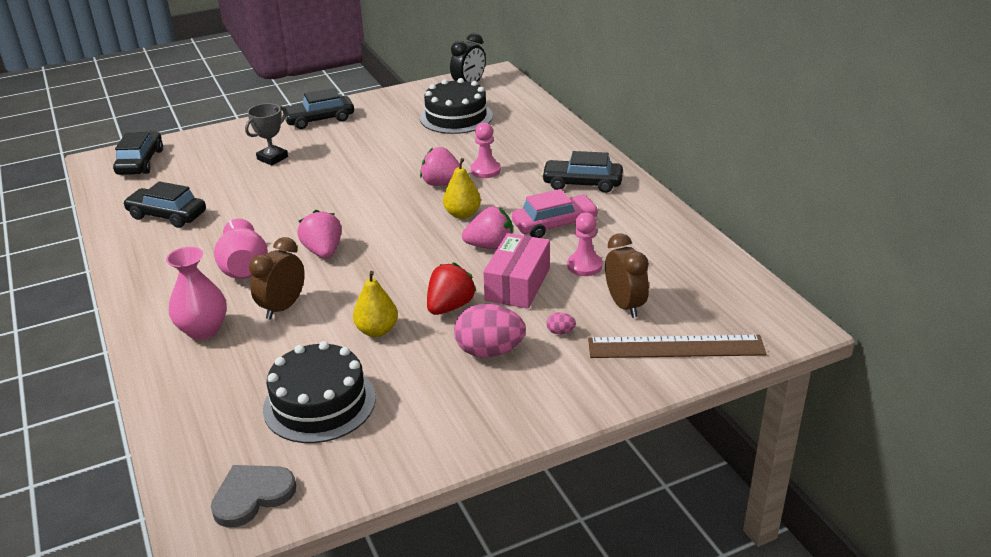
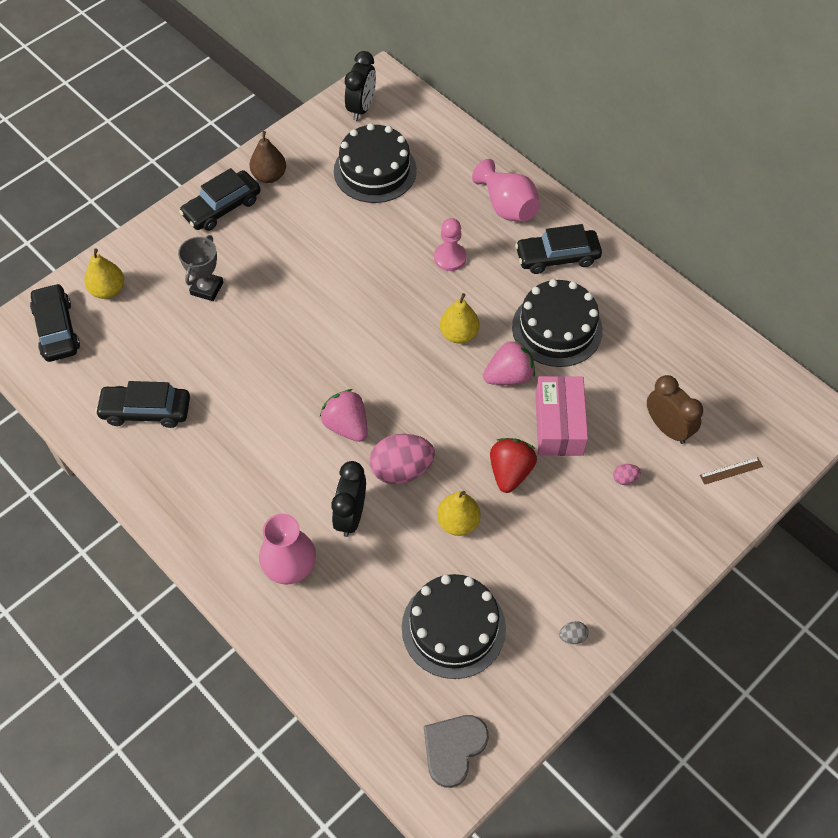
camera: 20 degrees left, 25 degrees up
pink vase [214,219,268,279] -> pink vase moved to [472,159,540,221]
brown clock [249,237,305,320] -> black clock [331,461,366,537]
pink strawberry [420,147,460,186] -> none
pink egg [454,304,526,357] -> pink egg moved to [369,434,435,484]
pink car [512,189,599,238] -> black cake [512,279,603,367]
pink pawn [567,213,603,276] -> none
brown ruler [588,335,766,358] -> brown ruler [700,457,763,485], size x0.41
none -> yellow pear [84,248,124,299]
none -> brown pear [249,131,286,183]
none -> grey egg [559,621,589,644]

